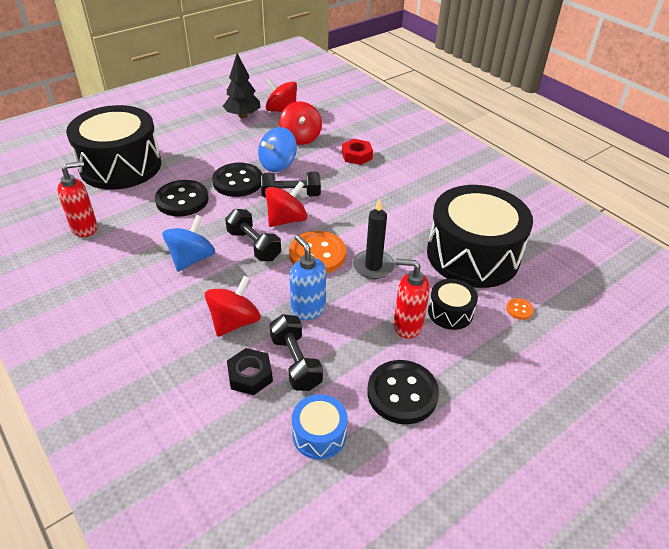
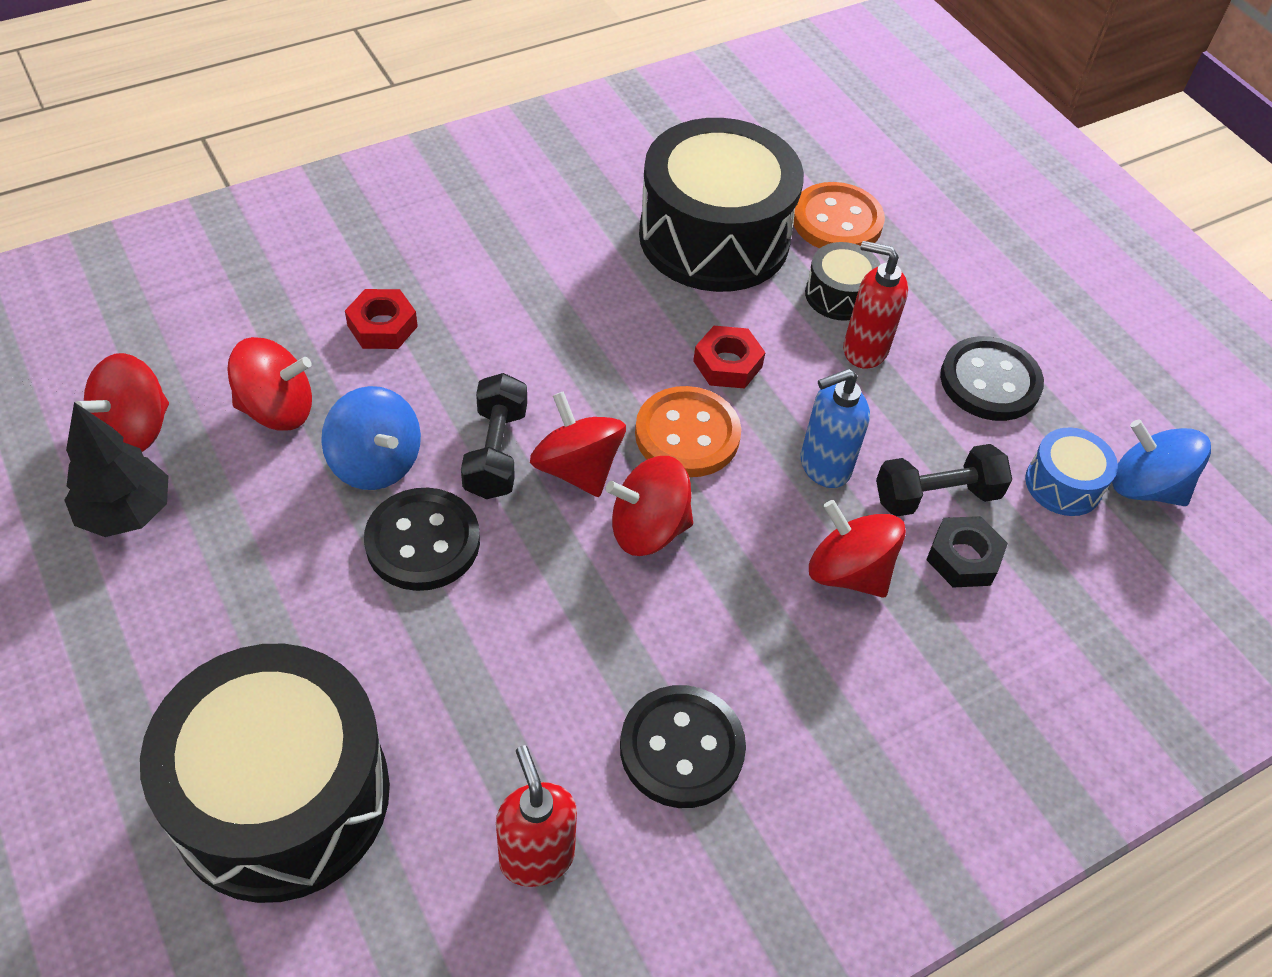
camera: 85 degrees left, 10 degrees up
black button [155,180,209,217] -> black button moved to [620,685,746,808]
blue spinning top [162,215,215,272] -> blue spinning top moved to [1112,420,1211,506]
black dumbbell [225,209,281,261] -> red spinning top [606,456,693,556]
black candle [353,198,395,279] -> red nut [693,326,766,389]
red soap dispenser [393,259,430,339] -> red soap dispenser turned 90 degrees clockwise [843,241,908,369]
orange button [506,298,534,320] -> orange button [793,182,885,248], size x2.36

